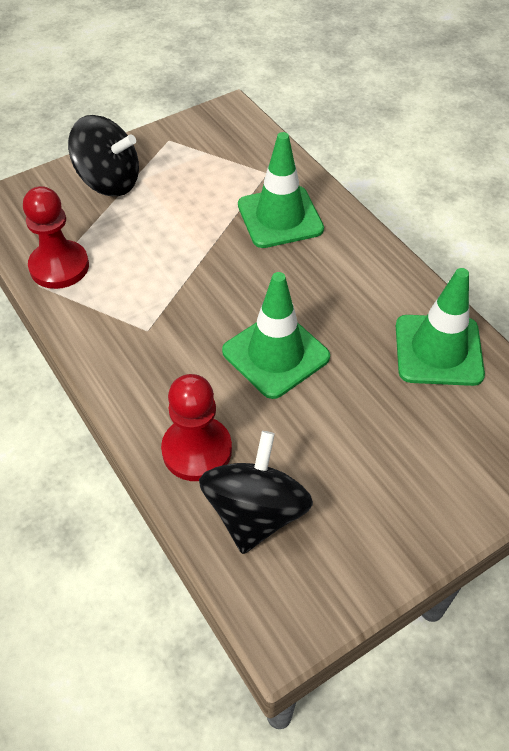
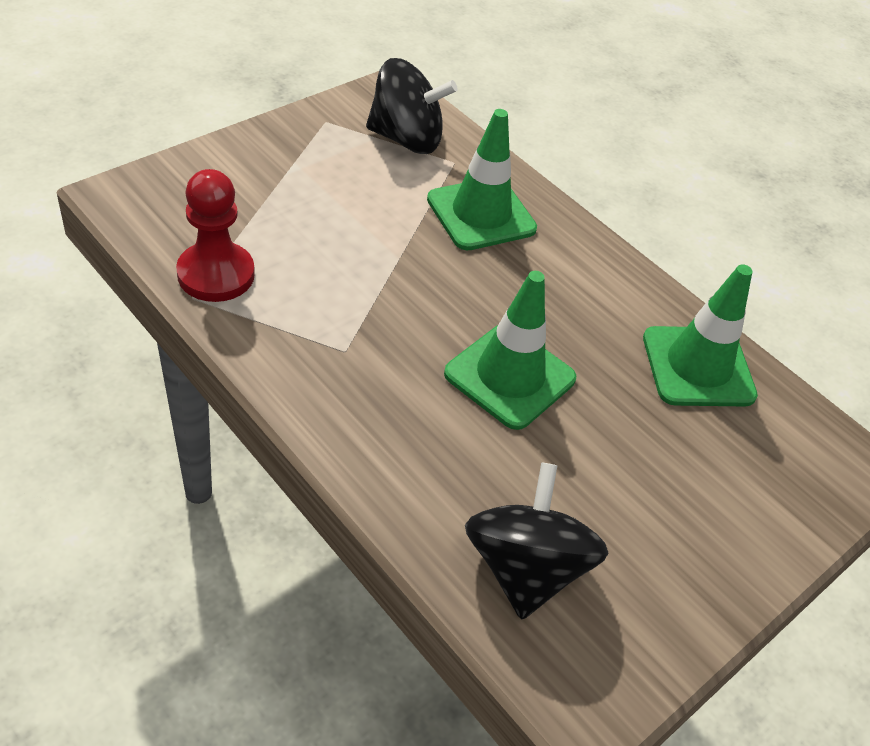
camera: 15 degrees left, 5 degrees down
black spinning top [68,115,139,196] -> black spinning top moved to [366,58,457,154]
red pawn [161,374,232,481] -> none

